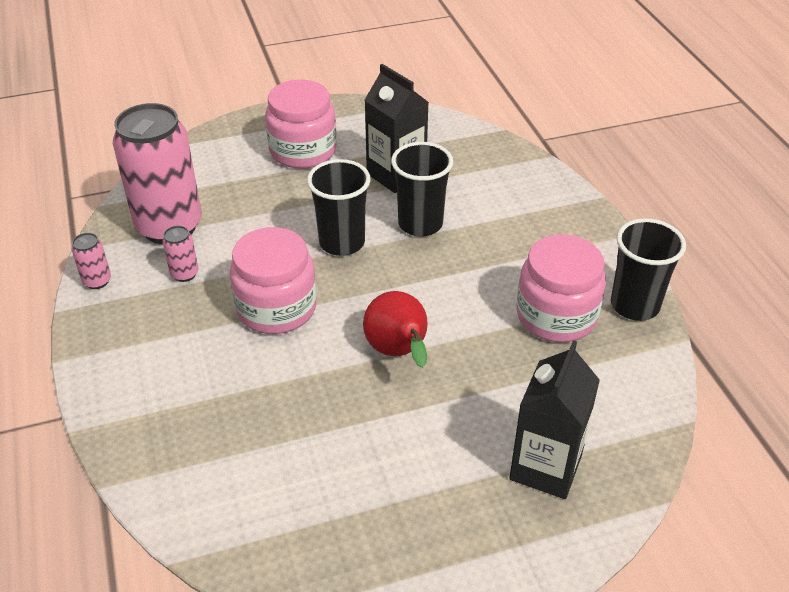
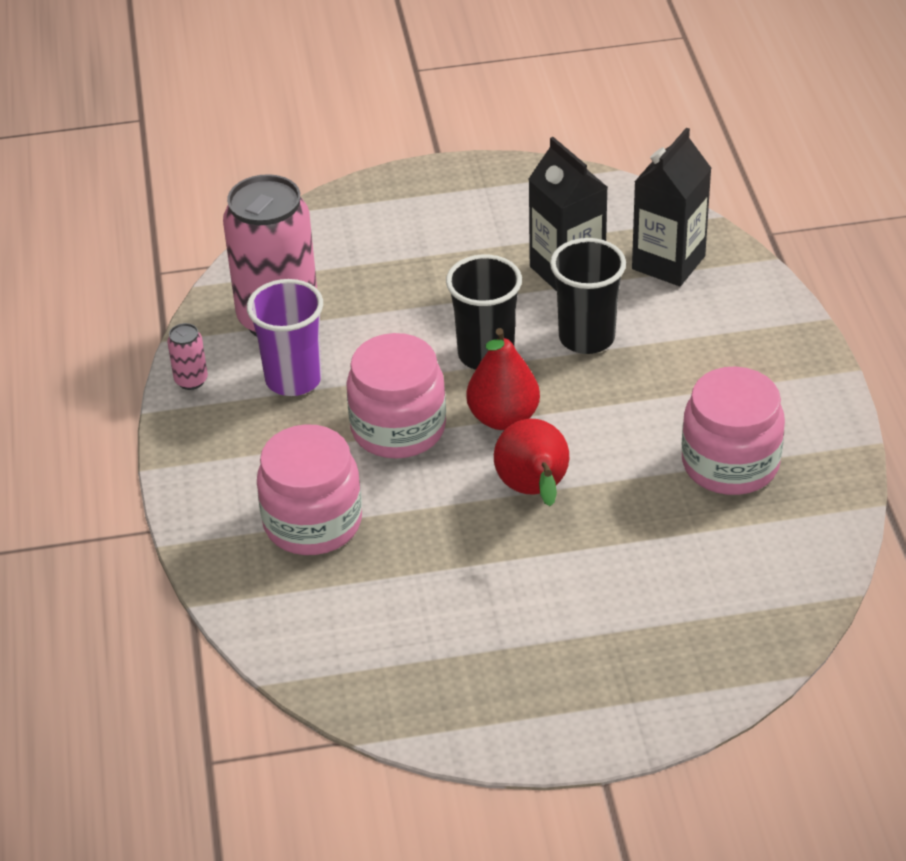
camera: 10 degrees right, 0 degrees up
pink can [163,226,198,282] -> purple cup [247,279,323,396]
pink jar [265,80,337,169] -> pink jar moved to [257,424,362,555]
black carton [509,340,600,499] -> black carton moved to [632,128,712,286]
black cup [611,218,686,321] -> none
none -> red pear [466,328,540,430]

